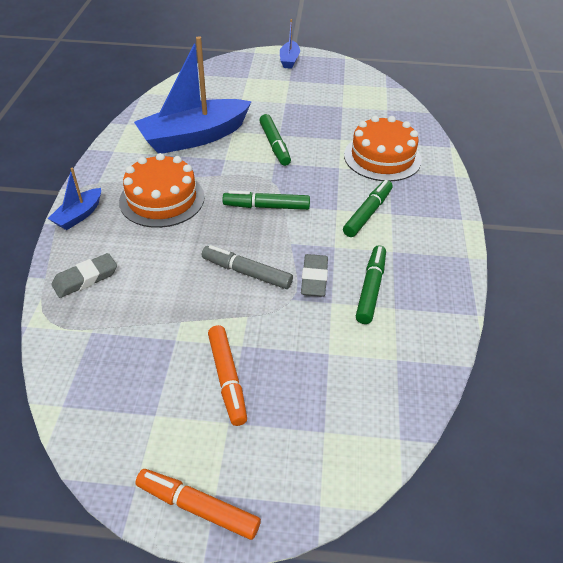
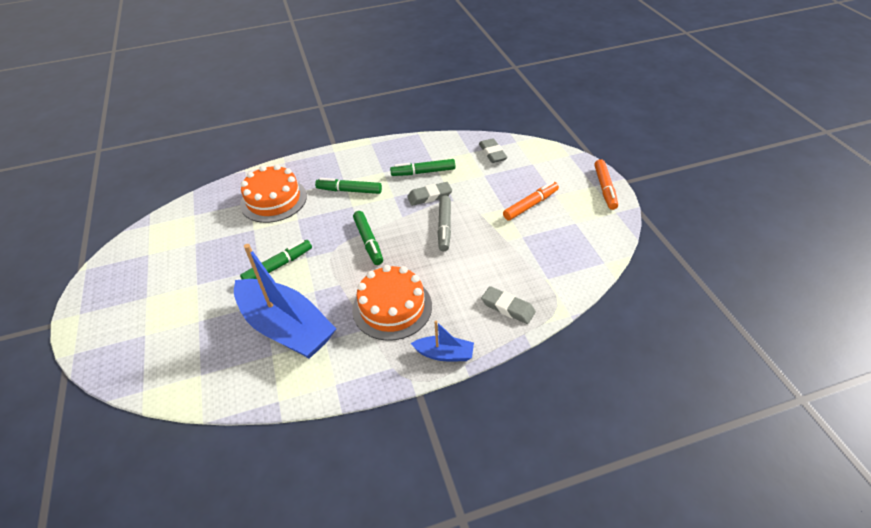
camera: 110 degrees left, 0 degrees up
blue boat [280,19,300,69] -> none
none -> grey eraser [479,138,508,163]

